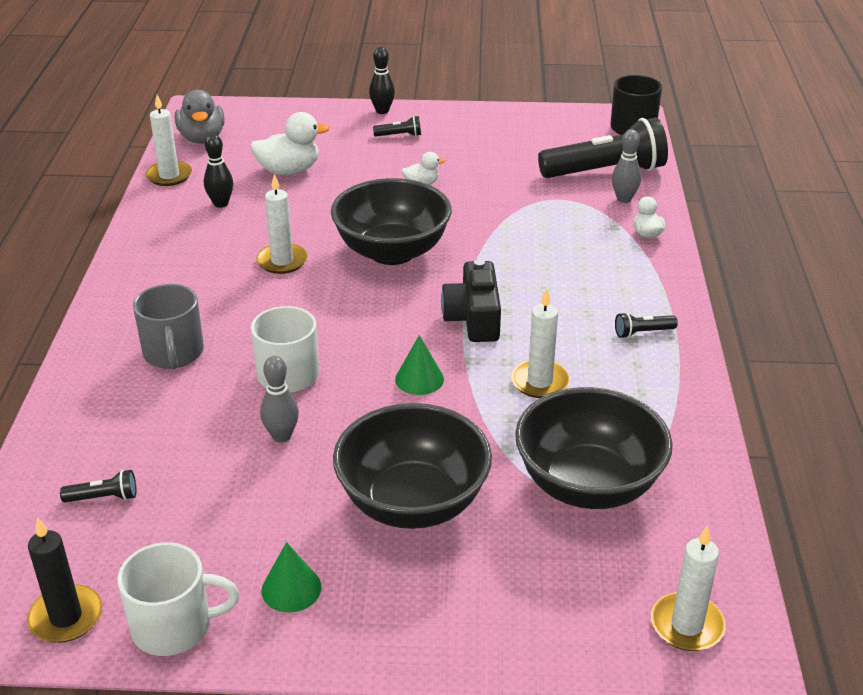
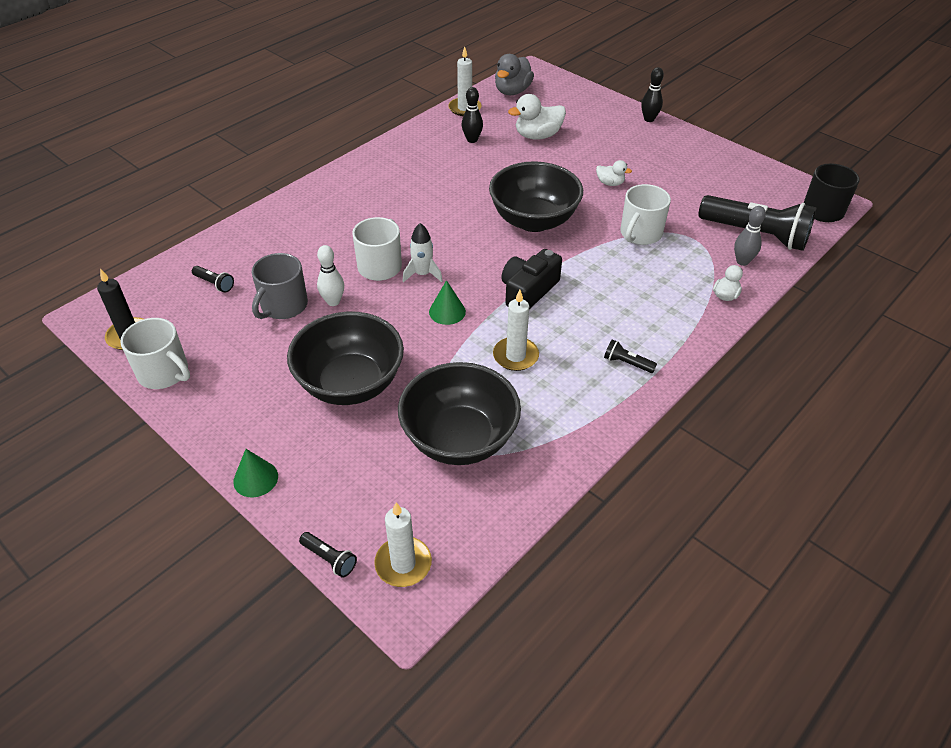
camera: 40 degrees right, 10 degrees up
grey mug [133,284,204,369] -> grey mug moved to [251,253,308,319]
white duck [250,112,330,175] -> white duck turned 135 degrees clockwise [508,94,566,140]
white candle [256,174,308,274] -> none
grey bowling pin [260,356,299,443] -> white bowling pin [317,245,344,306]
green cone [261,542,322,612] -> green cone moved to [233,449,278,497]
black flashlight [373,116,421,137] -> black flashlight moved to [299,532,357,578]
none -> white rocket [403,223,443,282]
none -> white mug [620,184,671,245]

